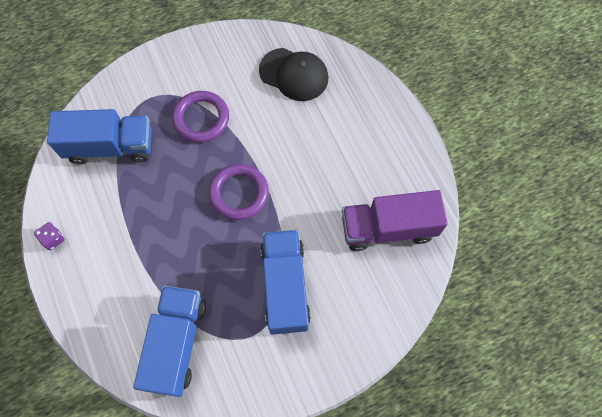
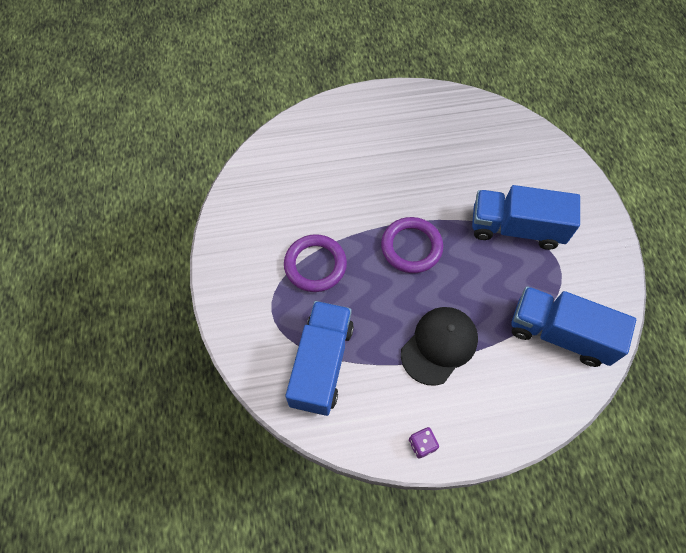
camera: 75 degrees left, 5 degrees down
black cap [259,48,328,101] -> black cap moved to [401,307,478,386]
purple truck [342,190,448,251] -> none

